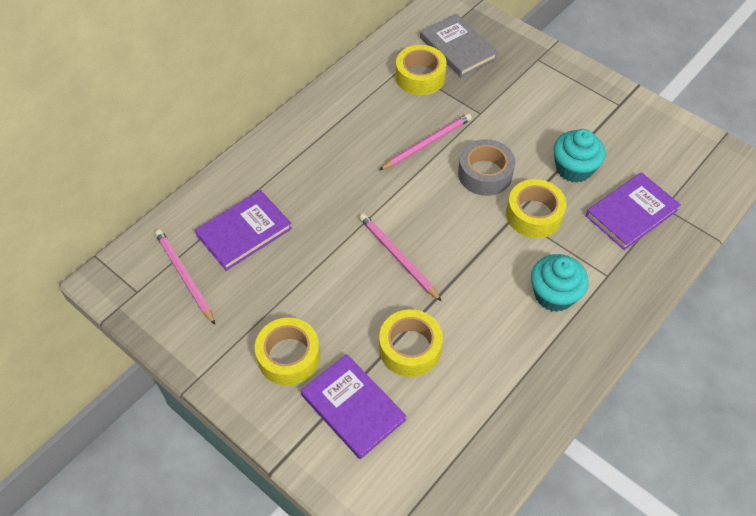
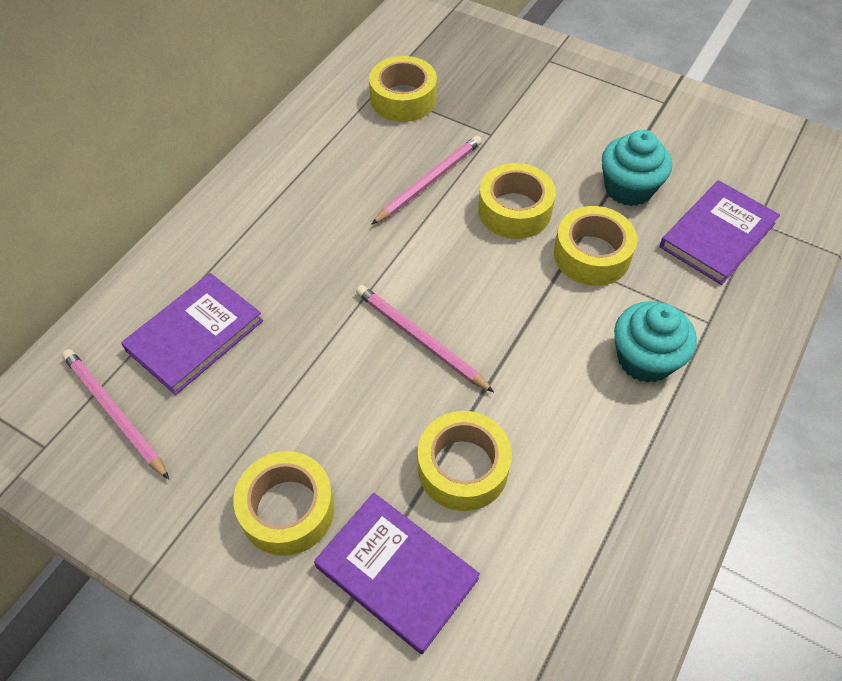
camera: 10 degrees left, 0 degrees up
grey book [420,14,498,77] -> none
grey tape [458,139,515,196] -> yellow tape [478,163,556,239]

